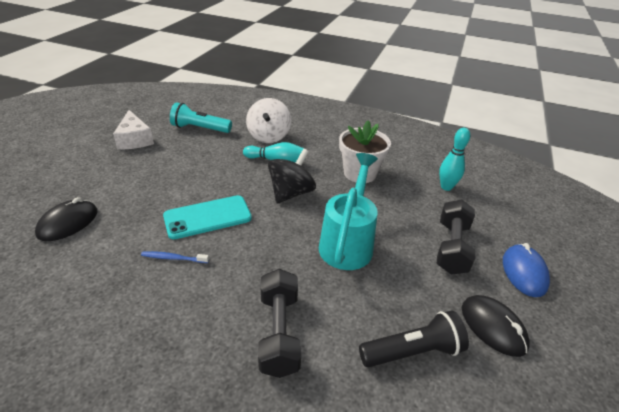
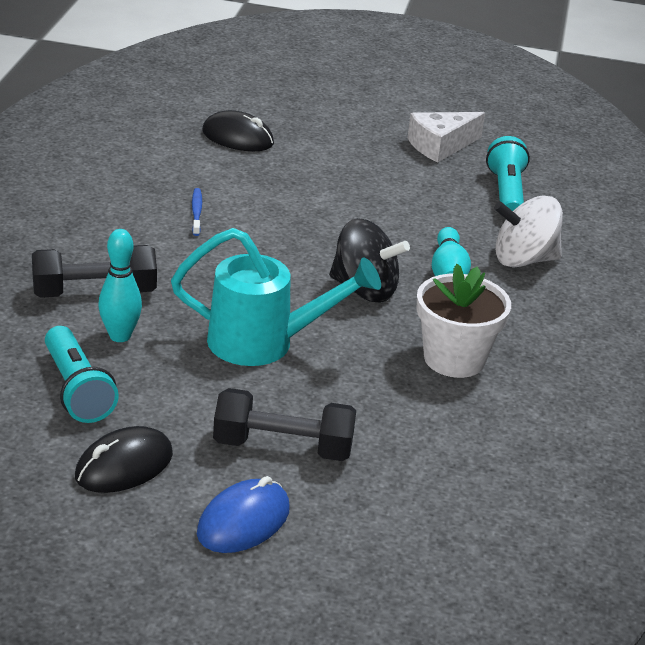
camera: 80 degrees right, 5 degrees down
turquoise phone [163,195,252,239] -> none
black flashlight [359,311,469,367] -> turquoise flashlight [45,326,119,423]
turquoise bowling pin [439,128,470,191] -> turquoise bowling pin moved to [98,229,142,342]
blue mouse [503,243,550,297] -> blue mouse turned 45 degrees counterclockwise [197,476,290,553]

